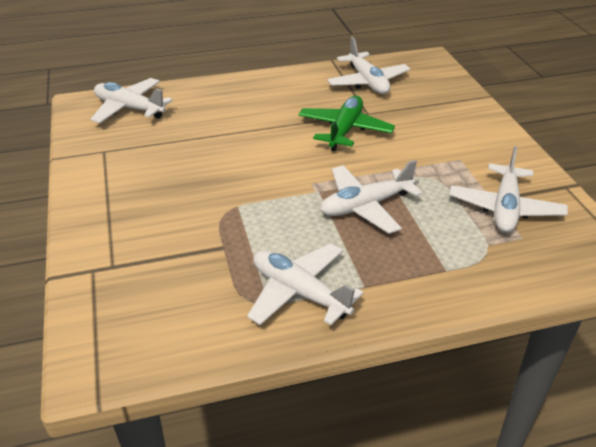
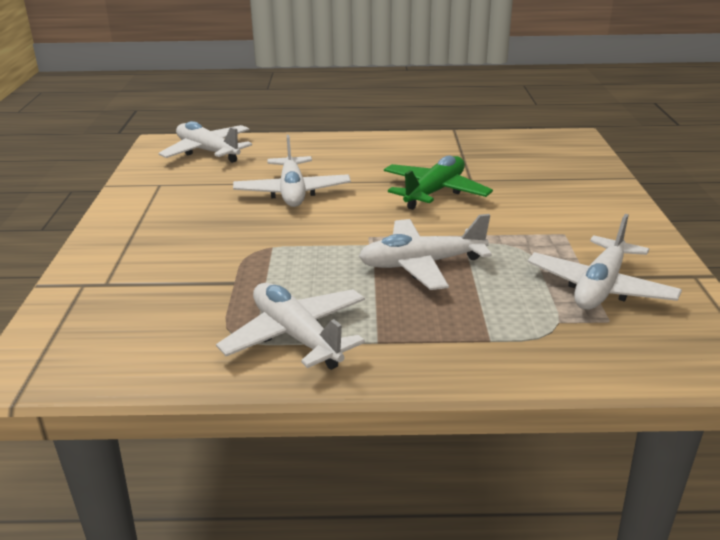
camera: 15 degrees right, 10 degrees down
white plane [327,37,410,94] -> white plane moved to [233,135,351,207]

